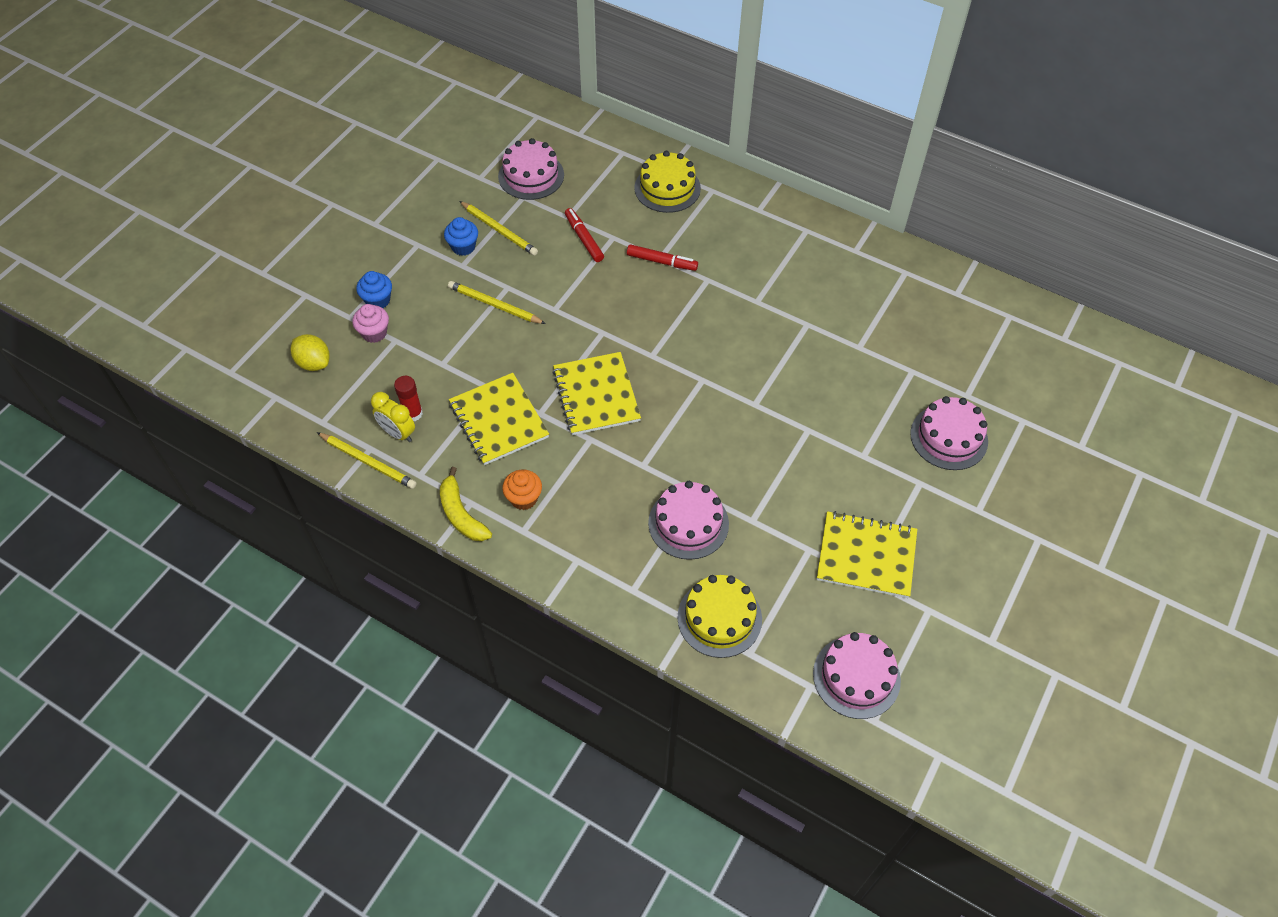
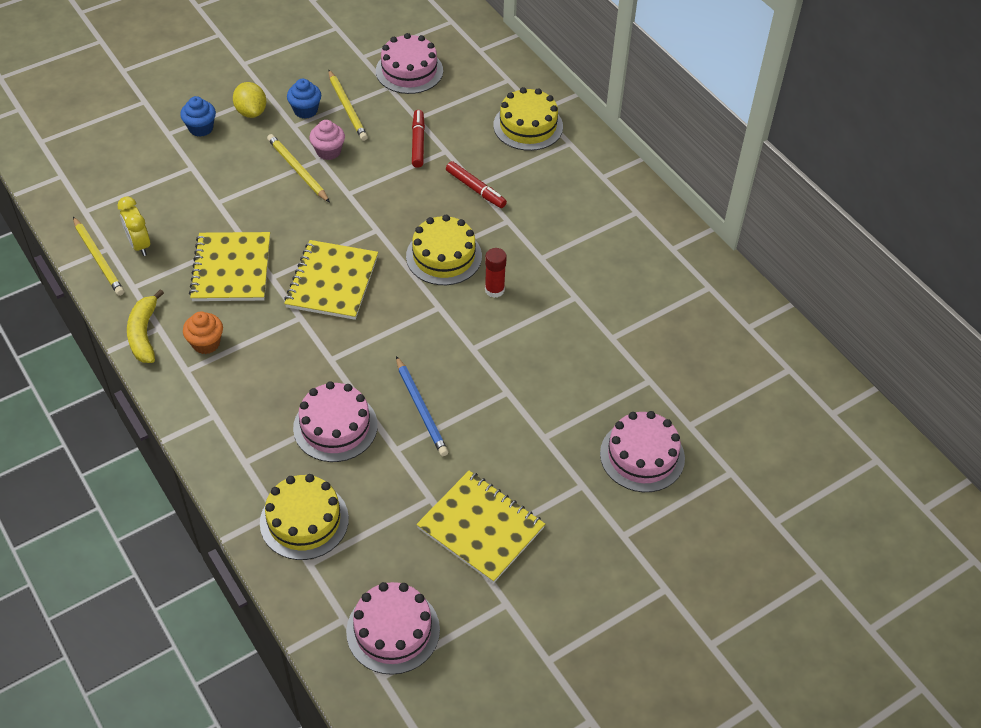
camera: 25 degrees right, 5 degrees down
yellow lemon [291,334,330,371] -> yellow lemon moved to [233,82,266,118]
pink cupcake [352,304,389,343] -> pink cupcake moved to [309,120,345,160]
red glue stick [394,376,423,421] -> red glue stick moved to [485,248,507,298]
none -> blue pencil [396,356,449,456]
none -> yellow cake [406,215,482,285]

